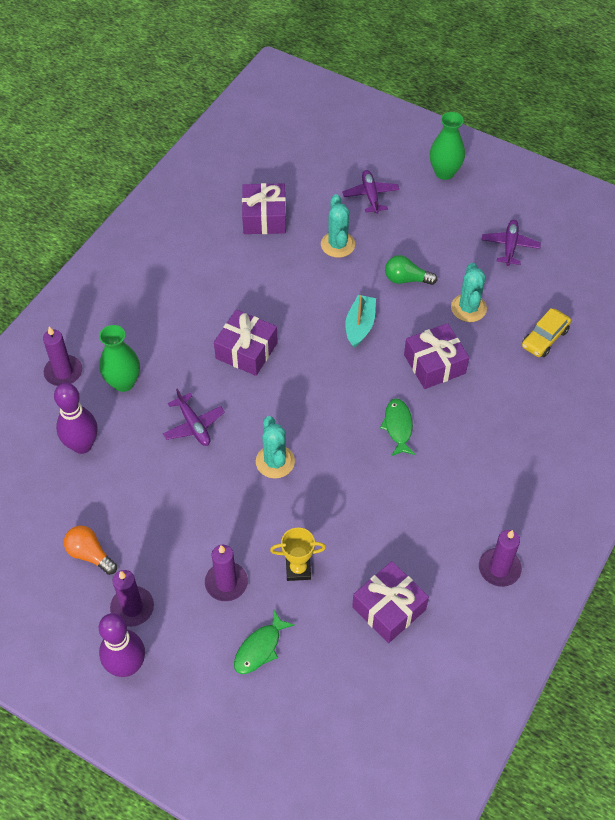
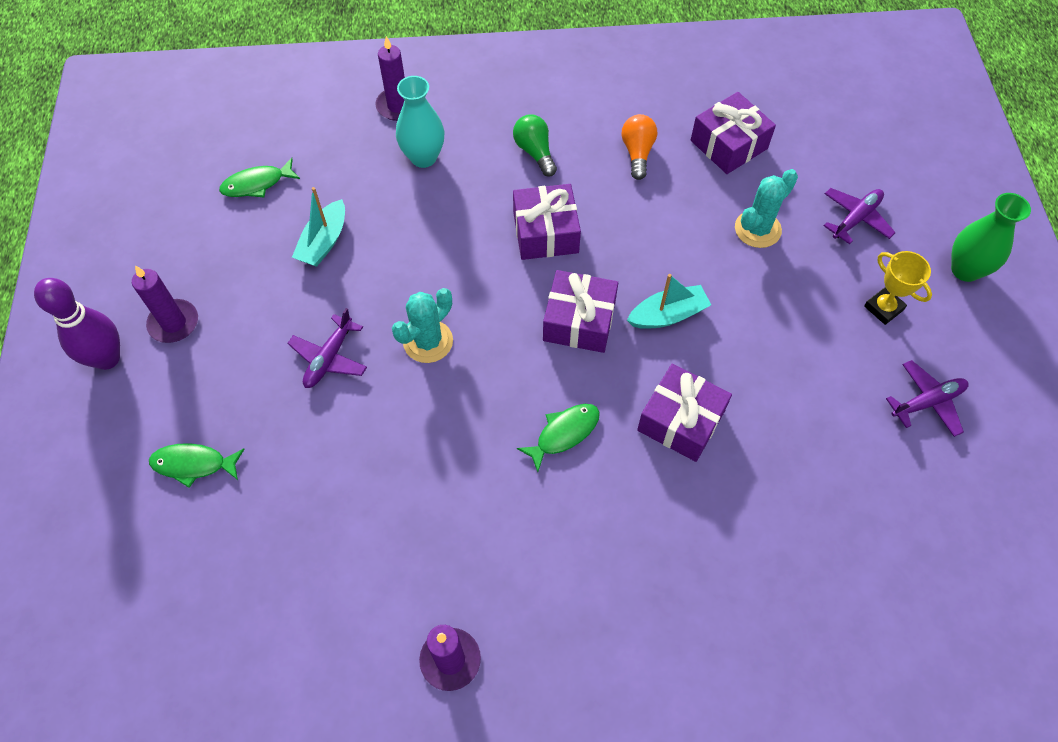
camera: 55 degrees right, 5 degrees up
purple bowling pin [54,383,98,454] -> none
orange light bulb [64,526,117,575] -> orange light bulb moved to [622,114,657,180]
green vase [99,325,140,392] -> turquoise vase [396,76,445,168]
purple plane [163,388,225,446] -> purple plane moved to [287,308,367,388]
purple candle [205,545,248,601] -> none
yellow trophy [270,528,326,581] -> yellow trophy moved to [864,251,932,325]
purple gift [352,561,429,643] -> purple gift moved to [543,270,618,353]
green light bulb [385,255,437,285] -> green light bulb moved to [513,114,557,177]
turquoise cactus [451,263,487,322] -> none
yellow car [522,308,571,357] -> none
none -> green fish [219,158,300,197]
none -> turquoise boat [292,187,345,267]

